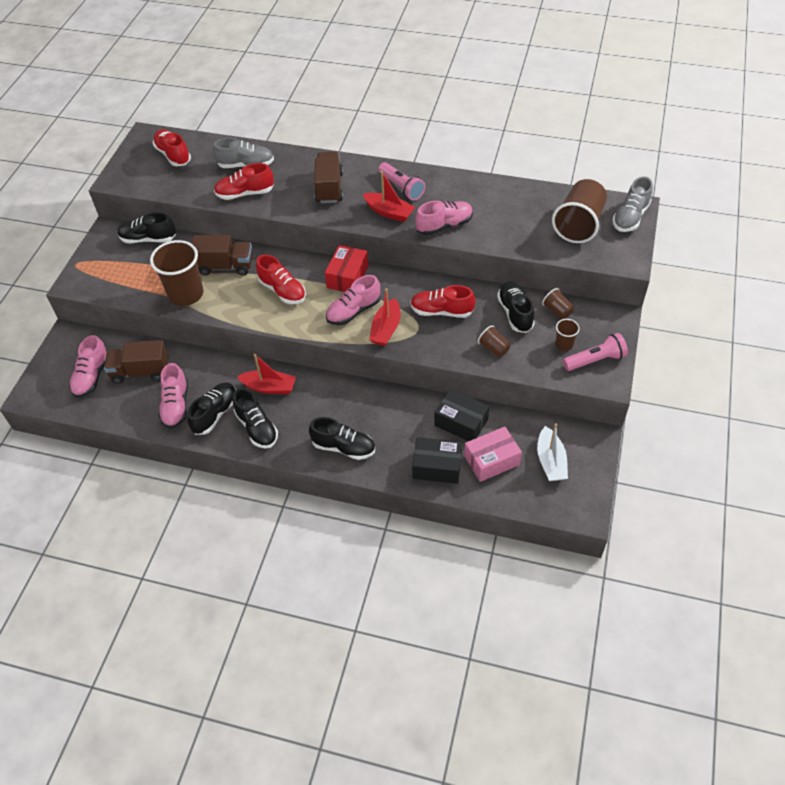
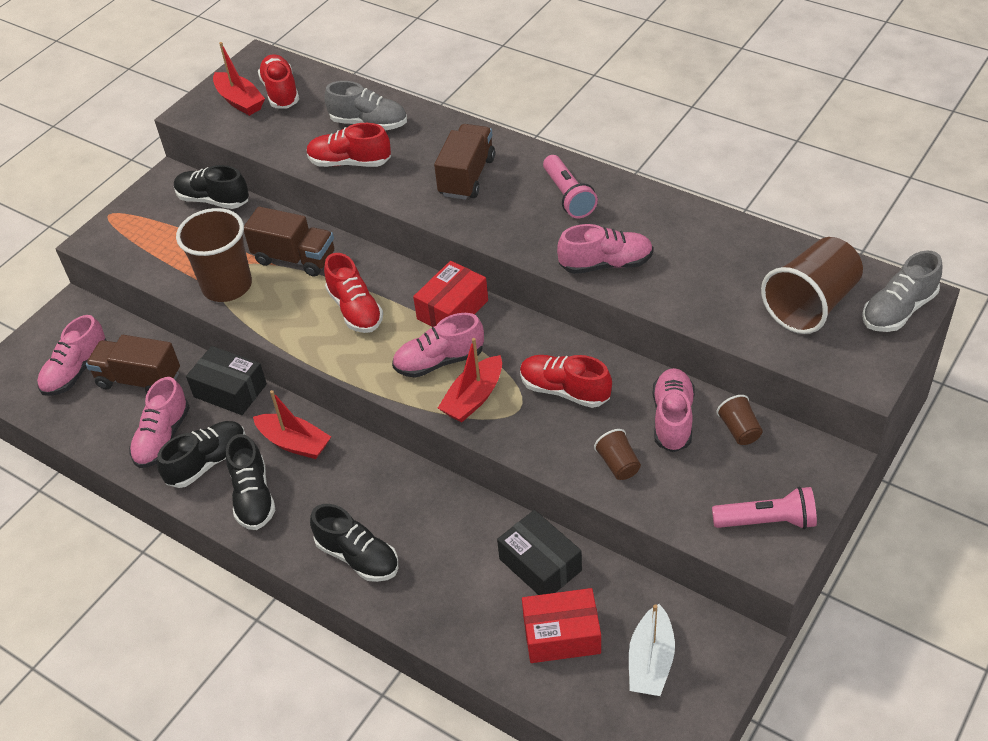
camera: 20 degrees right, 5 degrees down
red boat [363,171,415,222] -> red boat moved to [213,42,265,116]
black box [412,437,462,484] -> black box moved to [186,346,267,415]
pink box [464,427,522,482] -> red box [522,588,601,663]
black shoe [497,282,535,333] -> pink shoe [653,368,695,452]
brown cup [555,319,580,351] -> none

